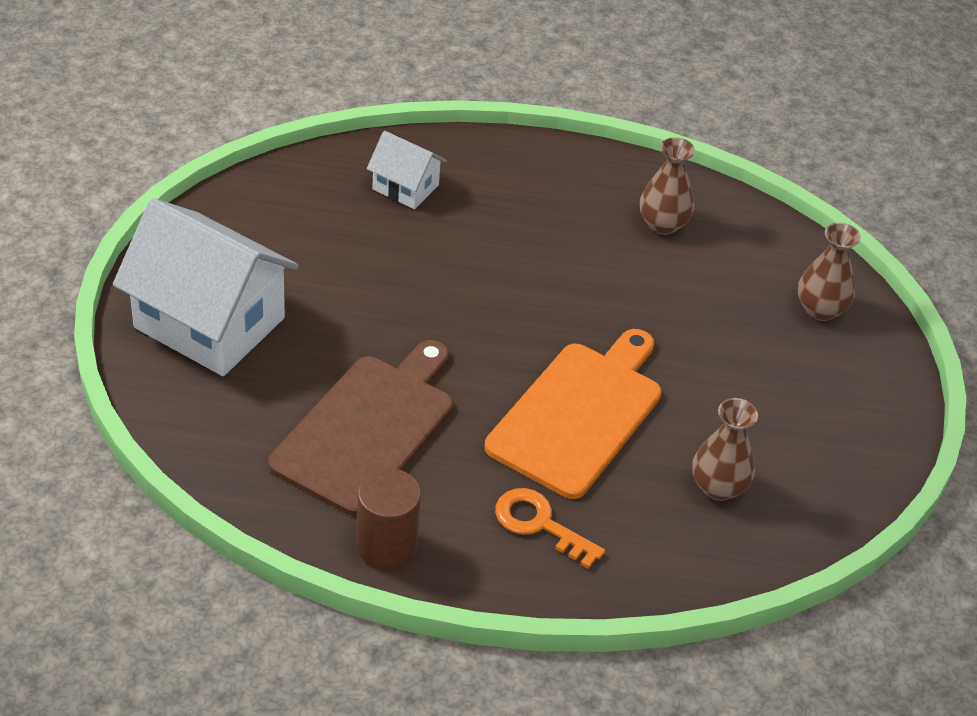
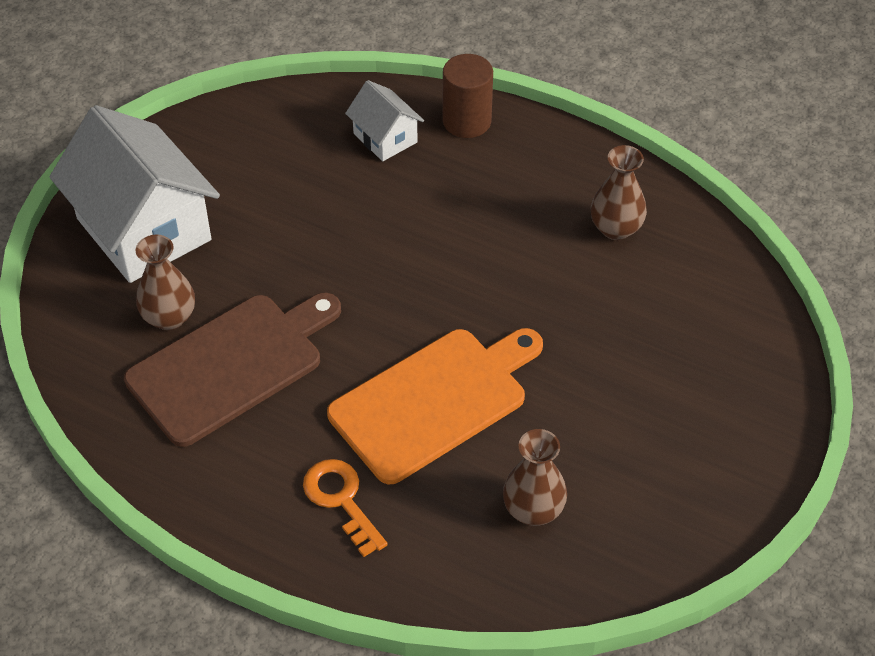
camera: 25 degrees right, 5 degrees up
brown cylinder [356,468,421,569] -> brown cylinder moved to [443,54,493,138]
brown vase [798,222,861,321] -> brown vase moved to [136,235,195,330]

